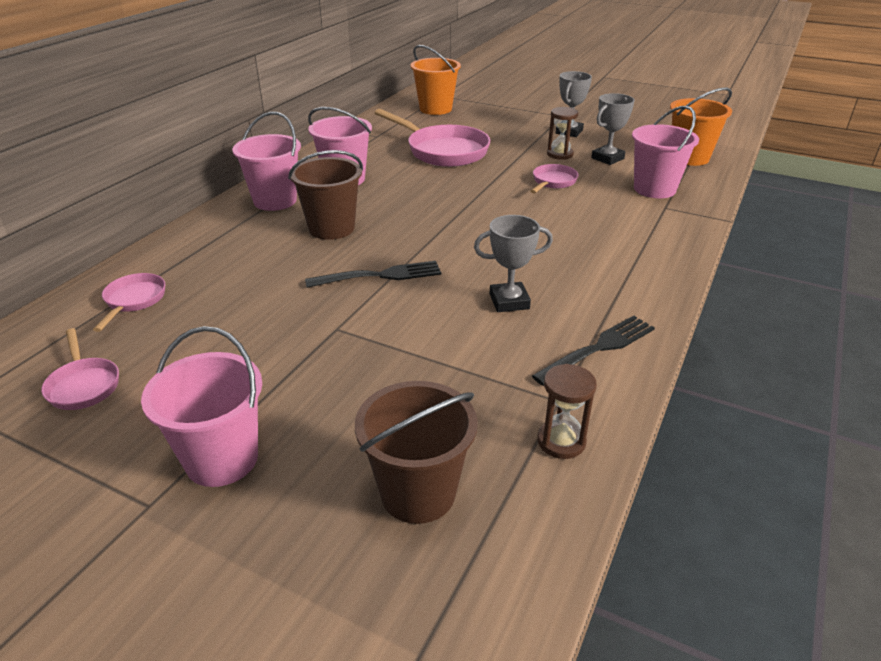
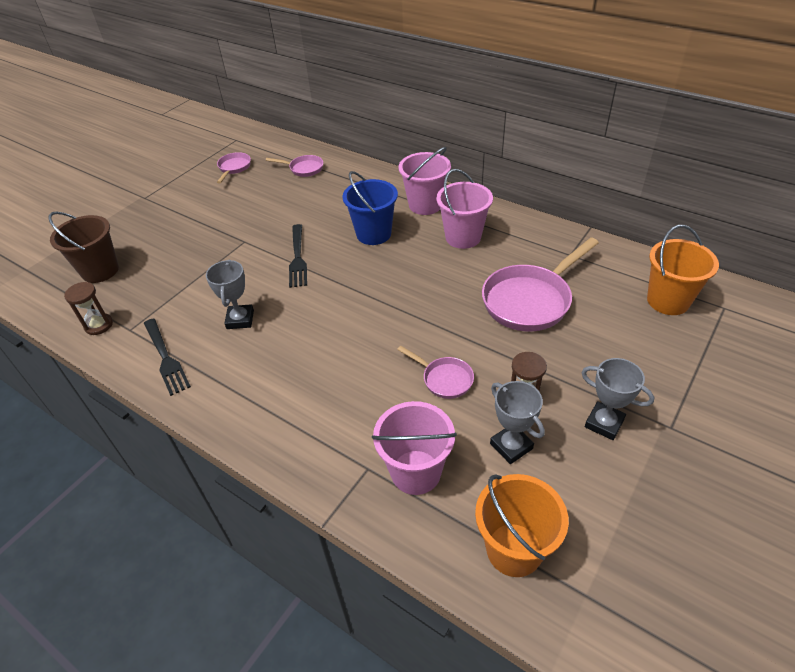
camera: 100 degrees right, 10 degrees up
pink pan [41,328,119,410] -> pink pan turned 120 degrees clockwise [217,152,251,184]
pink bucket [141,326,262,487] -> none
brown bucket [288,150,363,240] -> blue bucket [343,171,398,245]

